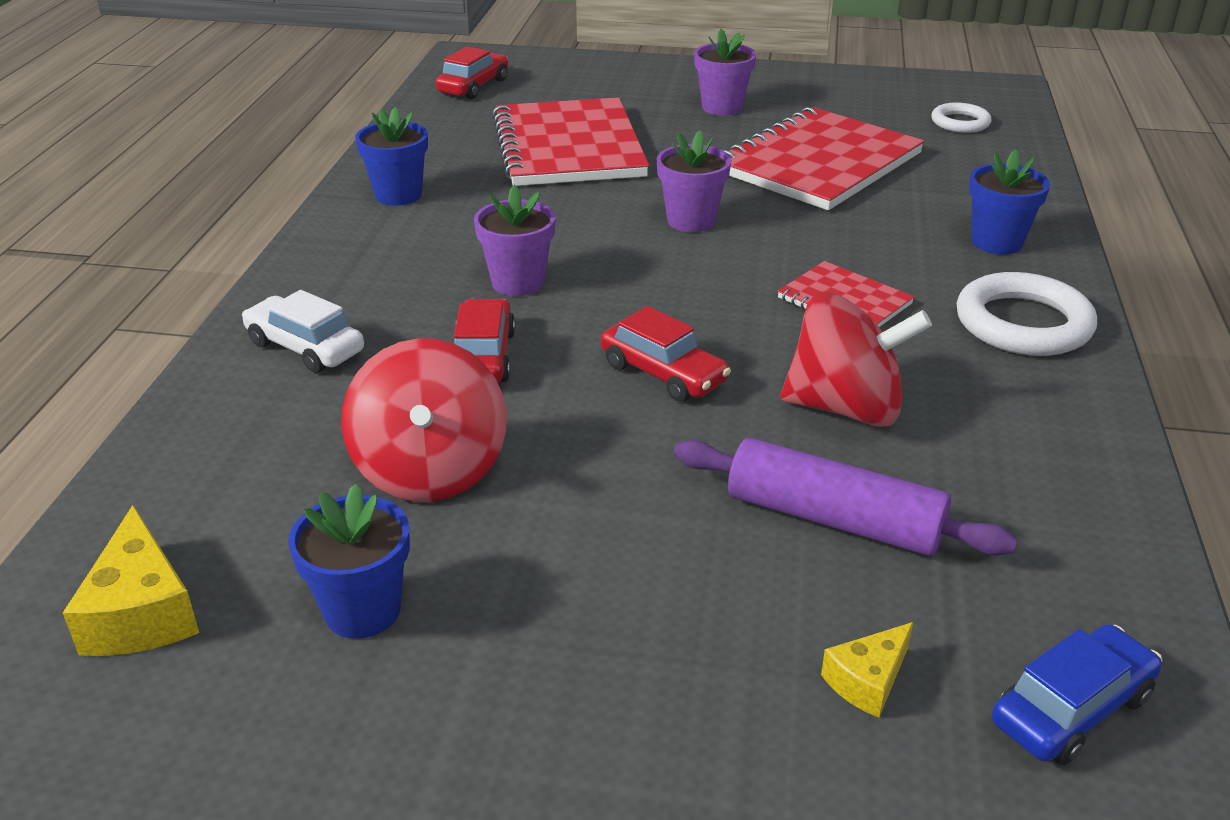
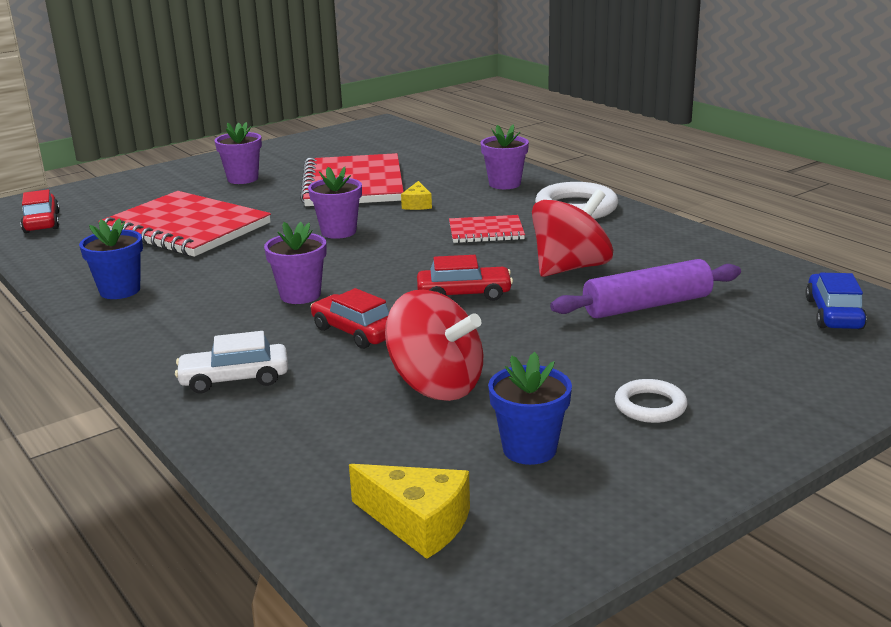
camera: 45 degrees left, 10 degrees down
yellow cheese [821,622,913,718] -> yellow cheese moved to [401,181,432,210]
white ring [931,102,991,133] -> white ring moved to [615,379,687,423]
blue flower pot [969,149,1050,255] -> purple flower pot [481,124,529,189]

